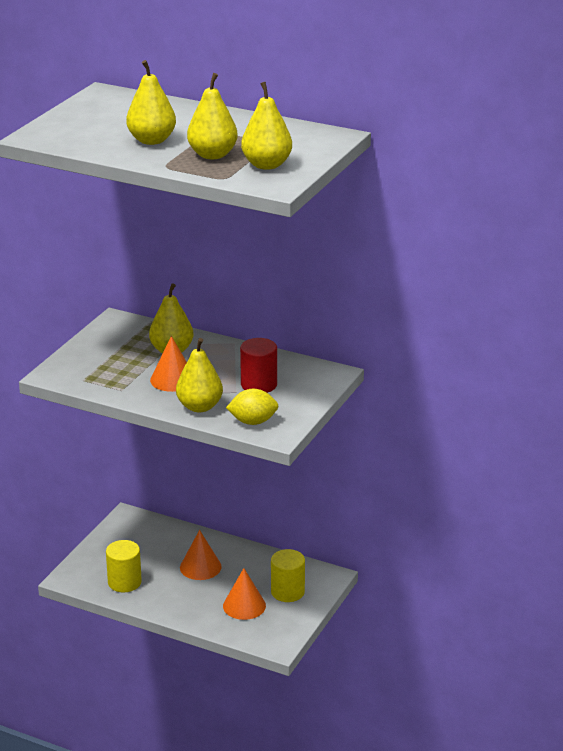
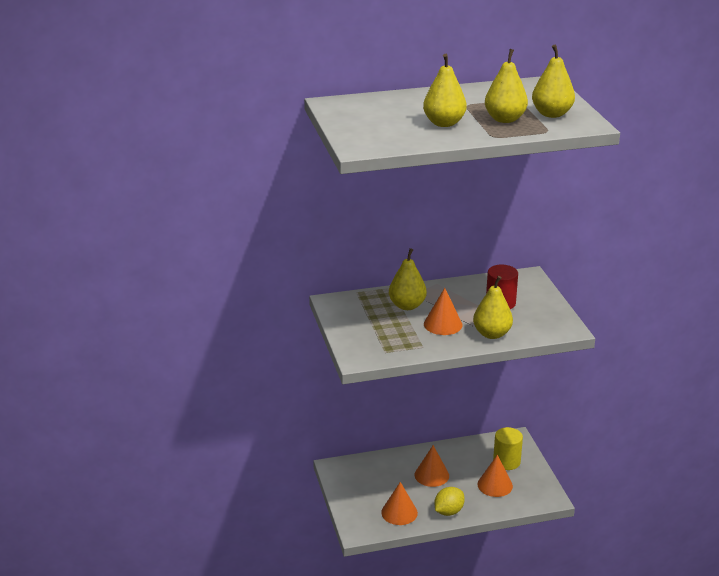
camera: 40 degrees left, 0 degrees up
yellow cylinder [106,540,142,592] -> orange cone [381,482,418,525]
yellow lemon [226,389,279,425] -> yellow lemon moved to [434,487,465,516]

